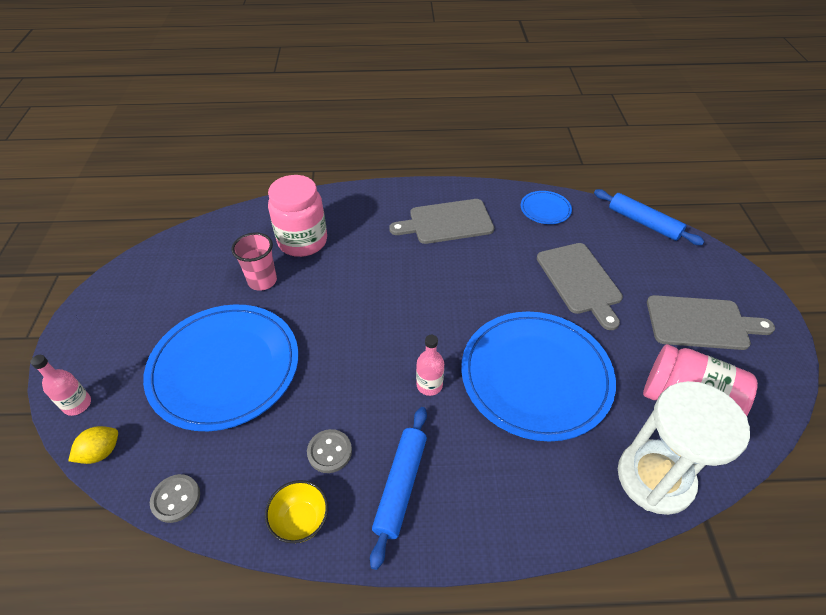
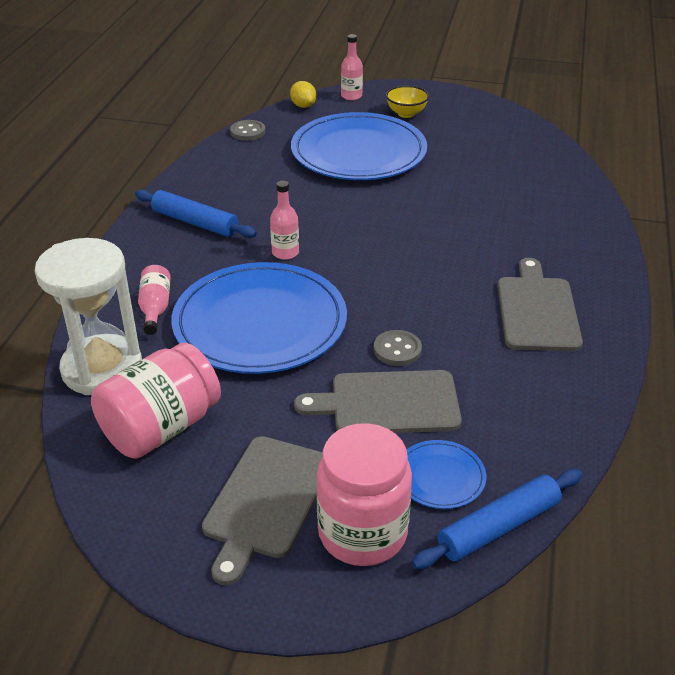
camera: 105 degrees right, 10 degrees down
pink cup [232,233,277,291] -> none
yellow bowl [265,480,328,543] -> yellow bowl moved to [386,85,429,118]
pink jar [268,175,327,257] -> pink jar moved to [316,423,412,566]
grey button [307,429,352,473] -> grey button moved to [374,330,422,366]
blue plate [521,191,572,224] -> blue plate moved to [407,440,486,509]
none -> pink bottle [138,265,171,335]

